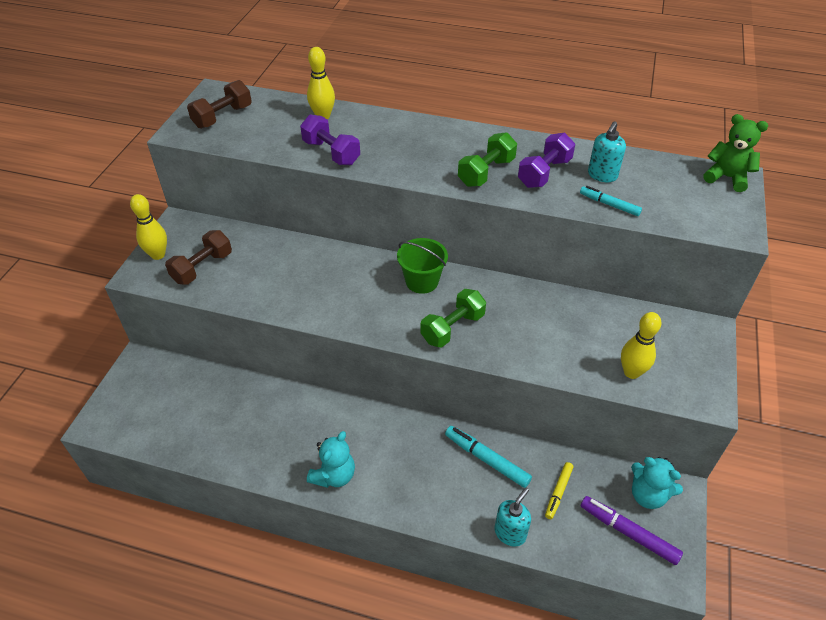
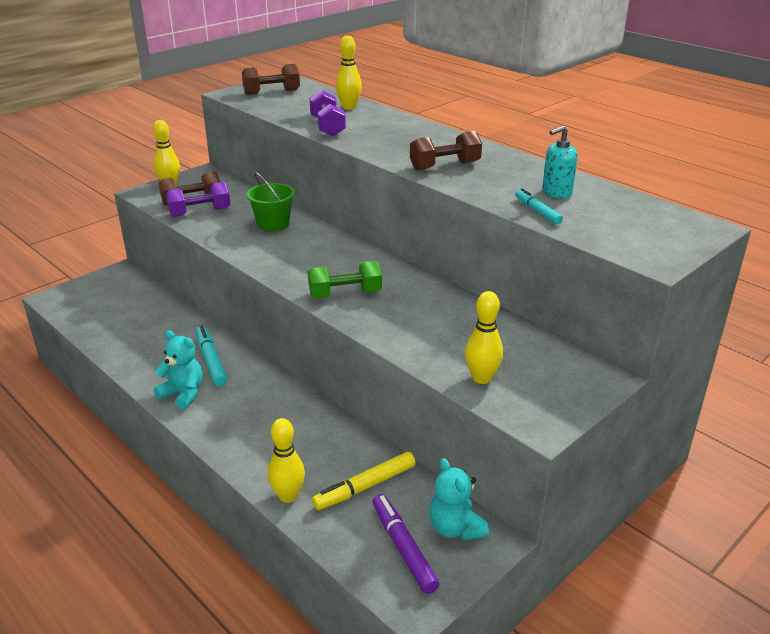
camera: 30 degrees right, 15 degrees down
turquoise teddy bear [307,431,355,488] -> turquoise teddy bear turned 120 degrees counterclockwise [154,330,203,409]
green bucket [397,238,448,294] -> green bucket moved to [247,172,295,232]
turquoise marker [445,426,532,488] -> turquoise marker moved to [196,325,227,386]
green dumbbell [458,132,517,187] -> brown dumbbell [410,131,482,170]
turquoise soap dispenser [494,488,531,546] -> yellow bowling pin [268,418,305,503]
purple dumbbell [518,133,575,188] -> purple dumbbell moved to [166,182,231,217]
yellow marker [545,462,573,519] -> yellow marker [312,452,416,510], size x1.56
green teddy bear [703,114,768,192] -> none

